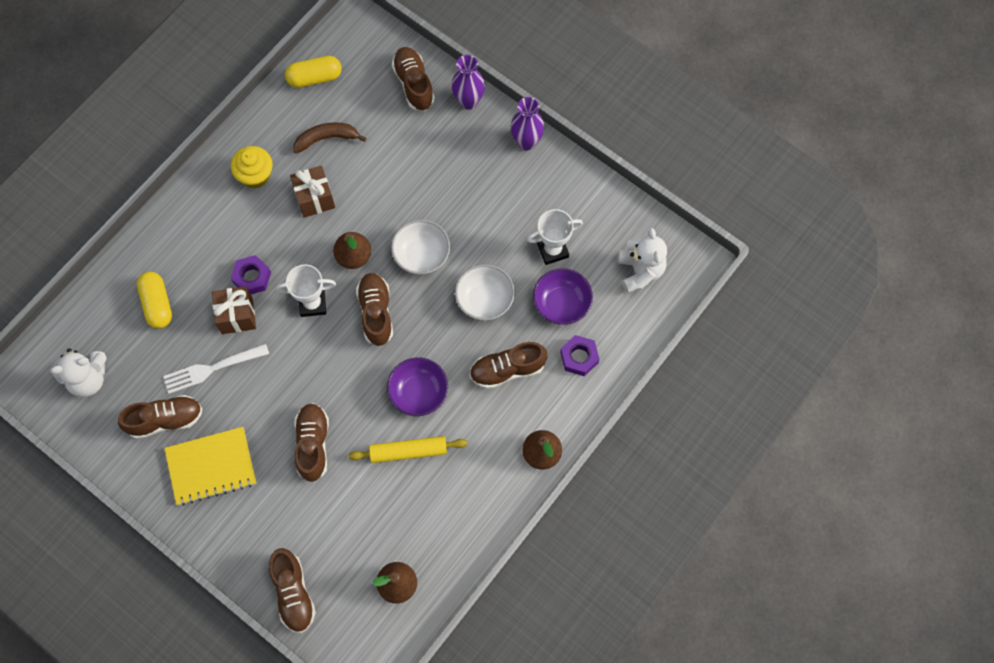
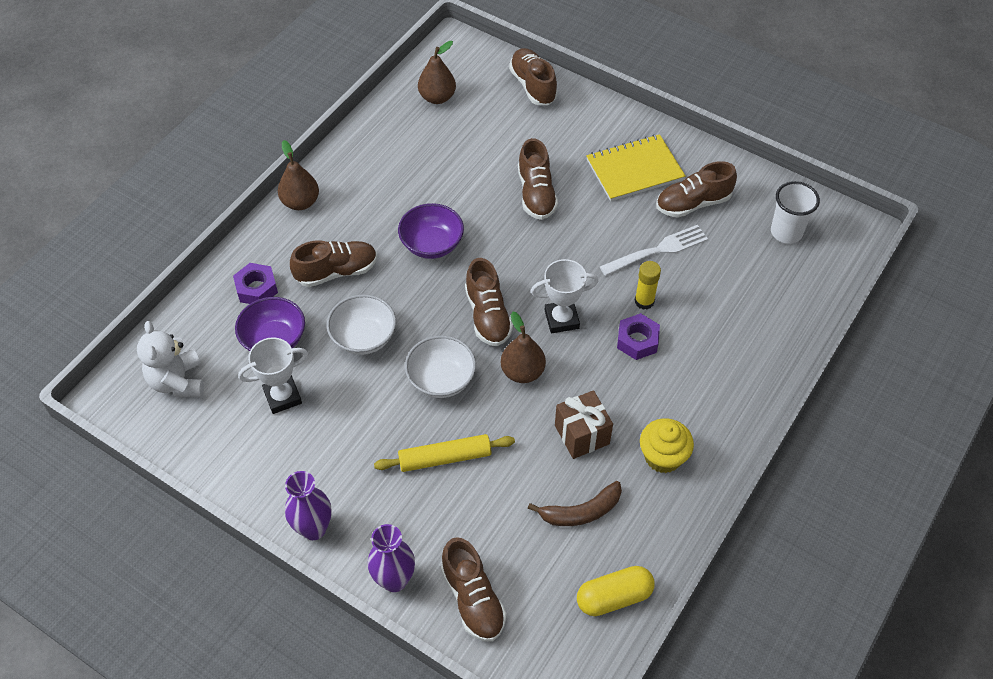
camera: 175 degrees right, 15 degrees down
white teddy bear [50,348,107,397] -> white cup [771,181,820,244]
yellow capsule [137,272,172,329] -> none
brown gift [212,286,256,334] -> yellow glue stick [635,261,661,310]
yellow rolling pin [349,436,468,463] -> yellow rolling pin moved to [374,434,515,472]

